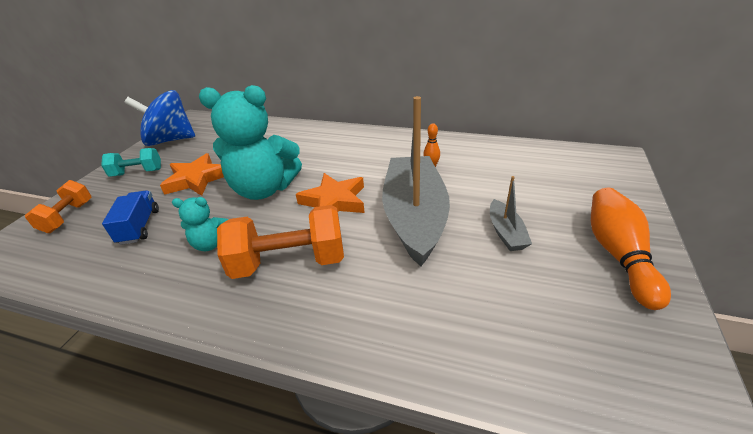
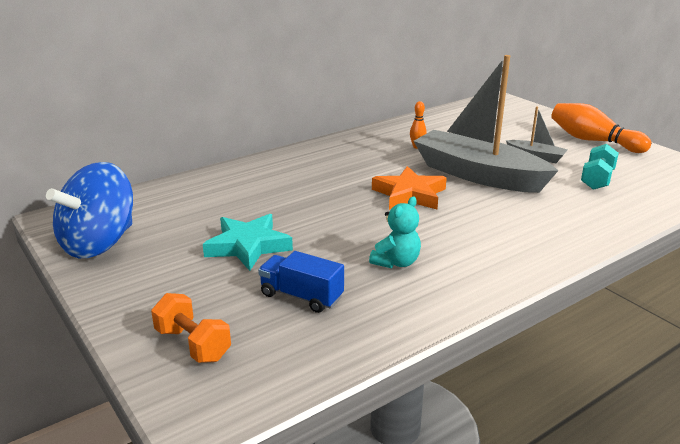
camera: 55 degrees left, 10 degrees down
turquoise dumbbell [101,148,161,177] -> turquoise dumbbell moved to [581,144,619,190]
orange star [160,153,224,196] -> turquoise star [203,214,293,271]
turquoise teddy bear [199,85,302,200] -> none
orange dumbbell [217,205,344,279] -> none

